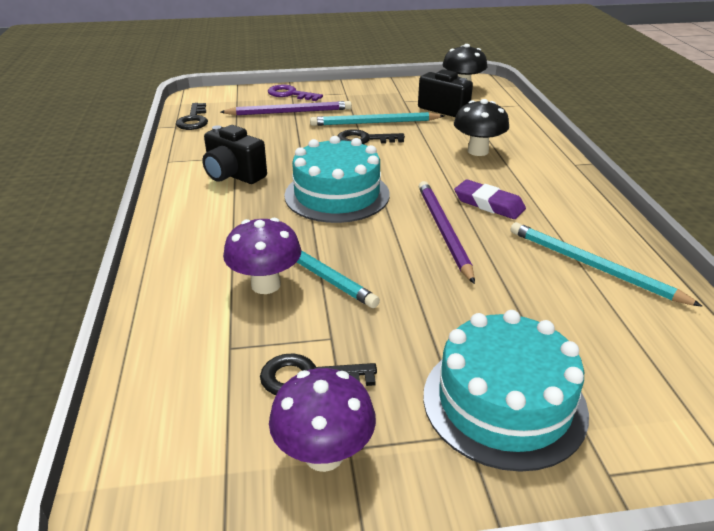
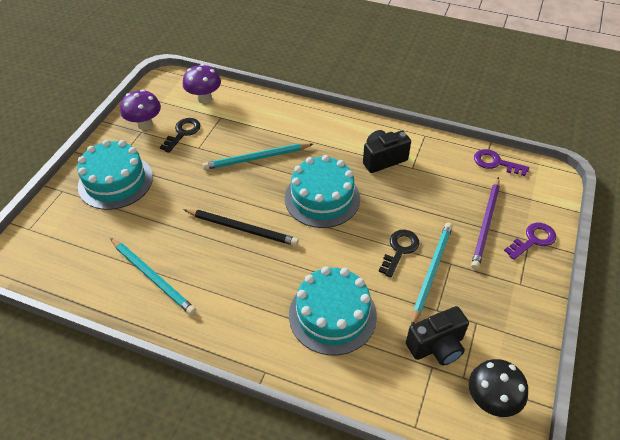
camera: 120 degrees right, 15 degrees up
black key [176,103,208,130] -> purple key [474,149,529,176]
purple mushroom [223,218,301,294] -> purple mushroom moved to [183,64,221,104]
purple pencil [419,181,475,284] -> black pencil [183,209,299,246]
black mushroom [454,99,509,156] -> turquoise cake [289,266,377,355]
purple eraser [454,179,526,219] -> none
turquoise pencil [510,222,703,307] -> turquoise pencil turned 60 degrees clockwise [110,238,196,315]

